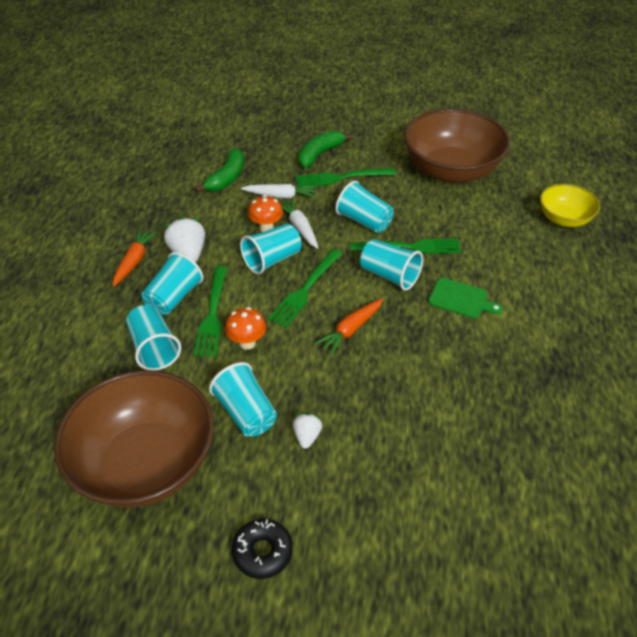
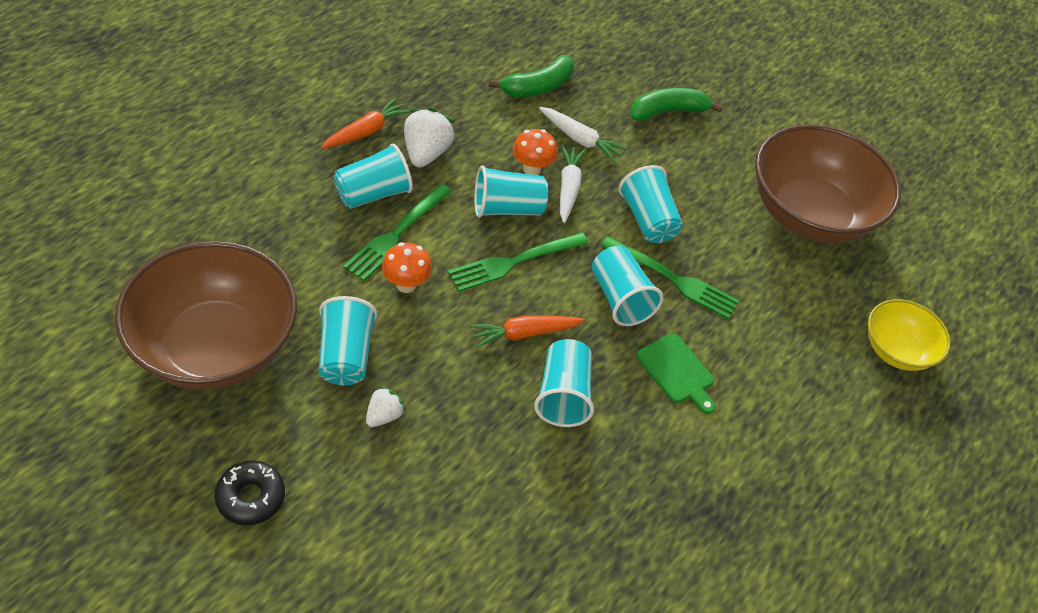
camera: 25 degrees right, 5 degrees up
turquoise cup [126,305,181,371] -> turquoise cup moved to [534,339,594,427]
green fork [296,168,396,187] -> none

